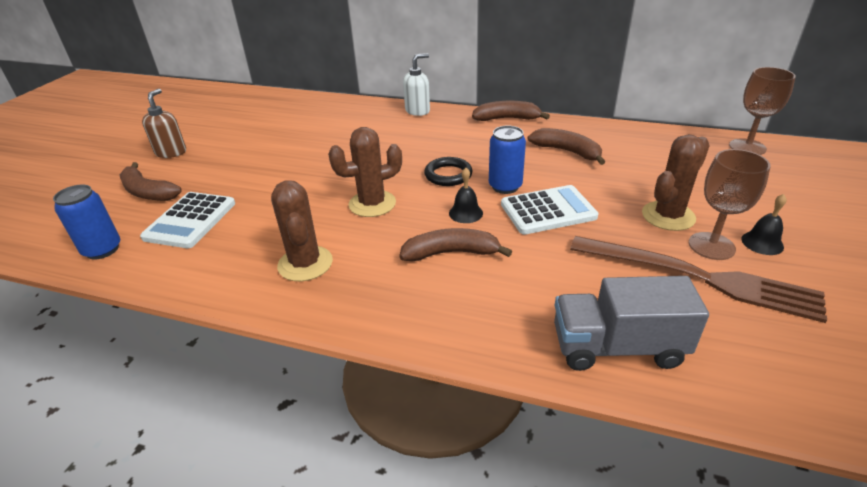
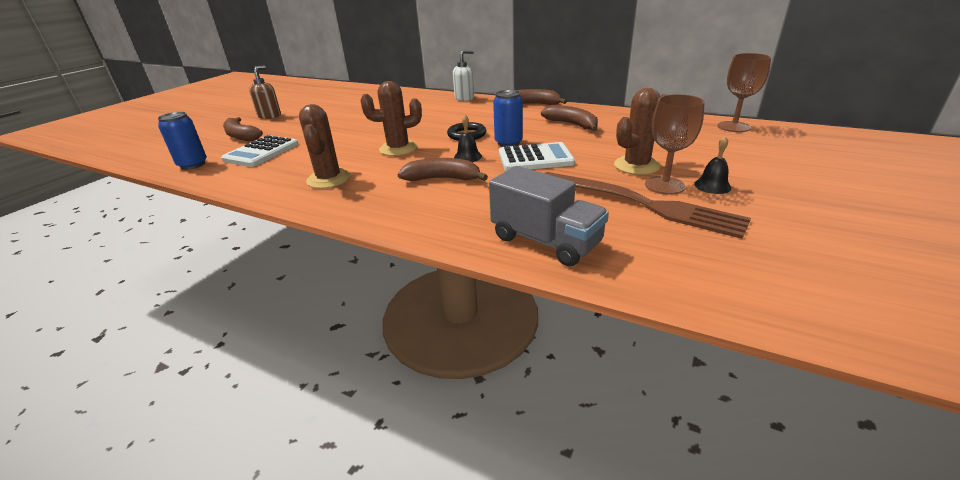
camera: 10 degrees right, 5 degrees down
grey truck [554,276,709,371] -> grey truck turned 150 degrees counterclockwise [489,166,609,267]

